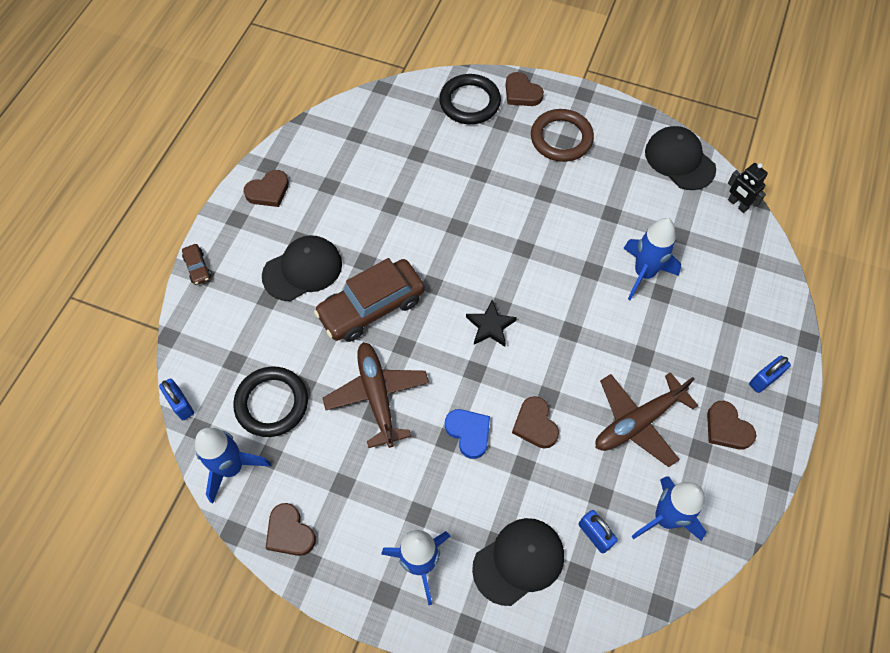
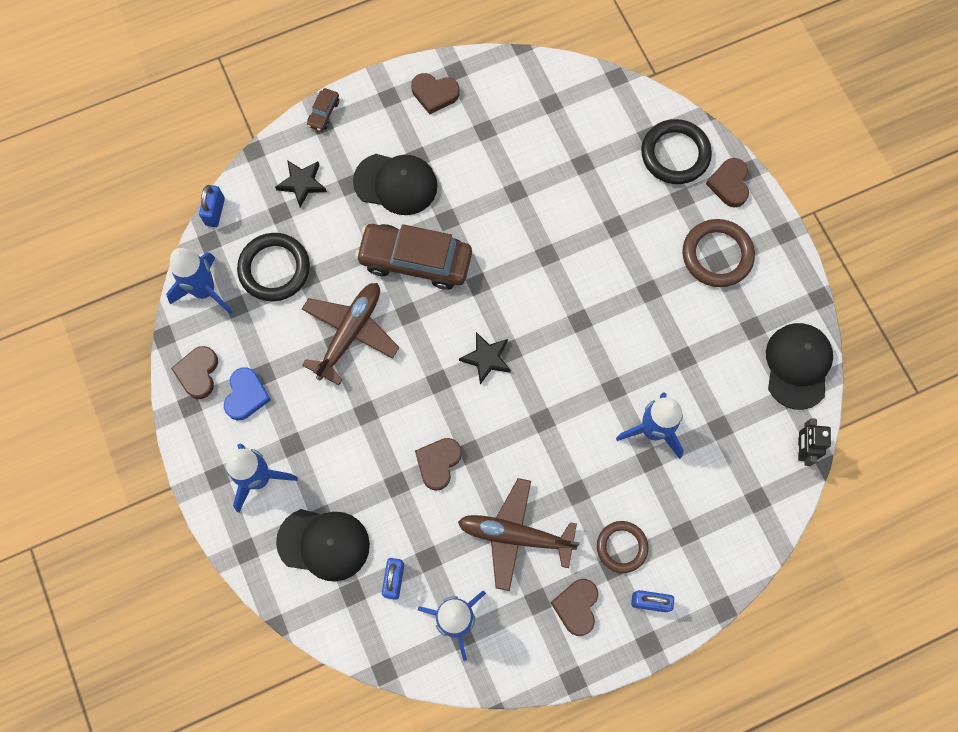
camera: 45 degrees right, 10 degrees up
blue heart [445,409,490,459] -> blue heart moved to [224,367,271,420]
none -> black star [275,160,327,207]
none -> brown ring [597,521,648,573]

